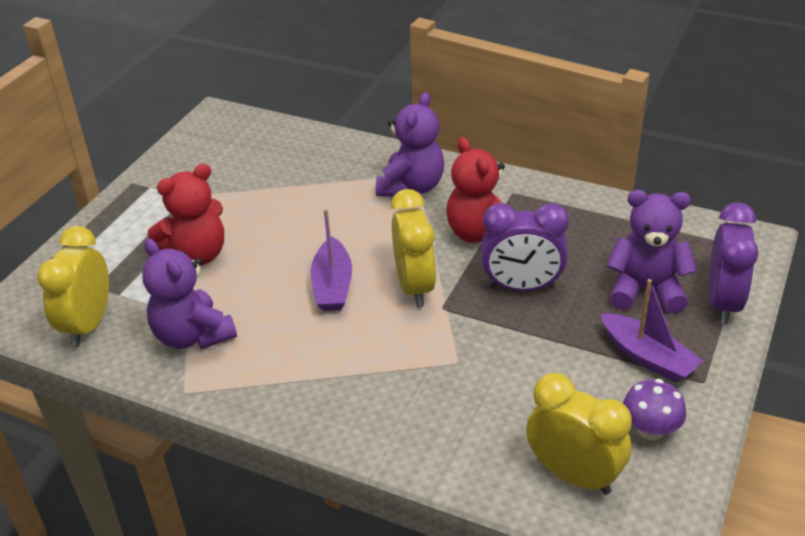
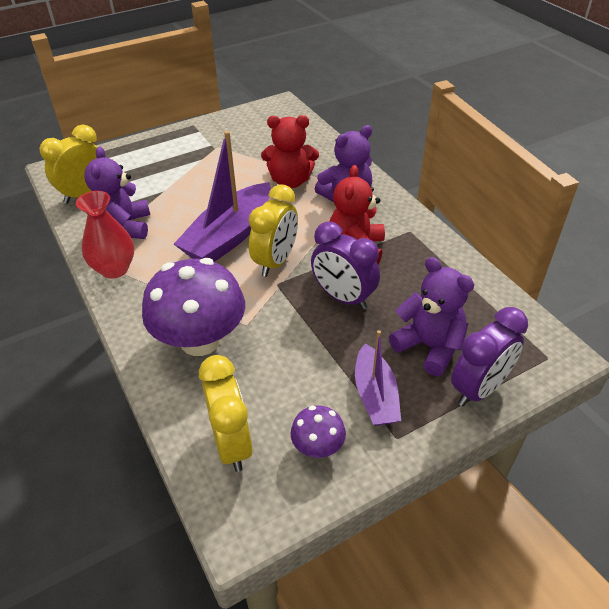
camera: 35 degrees right, 5 degrees up
red teddy bear [147,164,224,265] -> red teddy bear moved to [261,115,319,188]
purple boat [311,209,352,311] -> purple boat [174,131,271,262], size x1.68
none -> red vase [76,191,134,279]
none -> purple mushroom [142,258,245,356]

